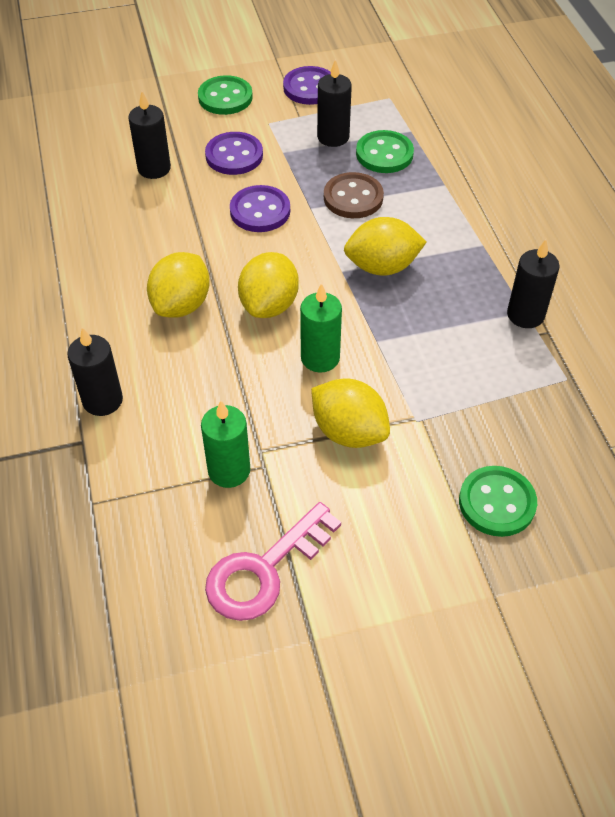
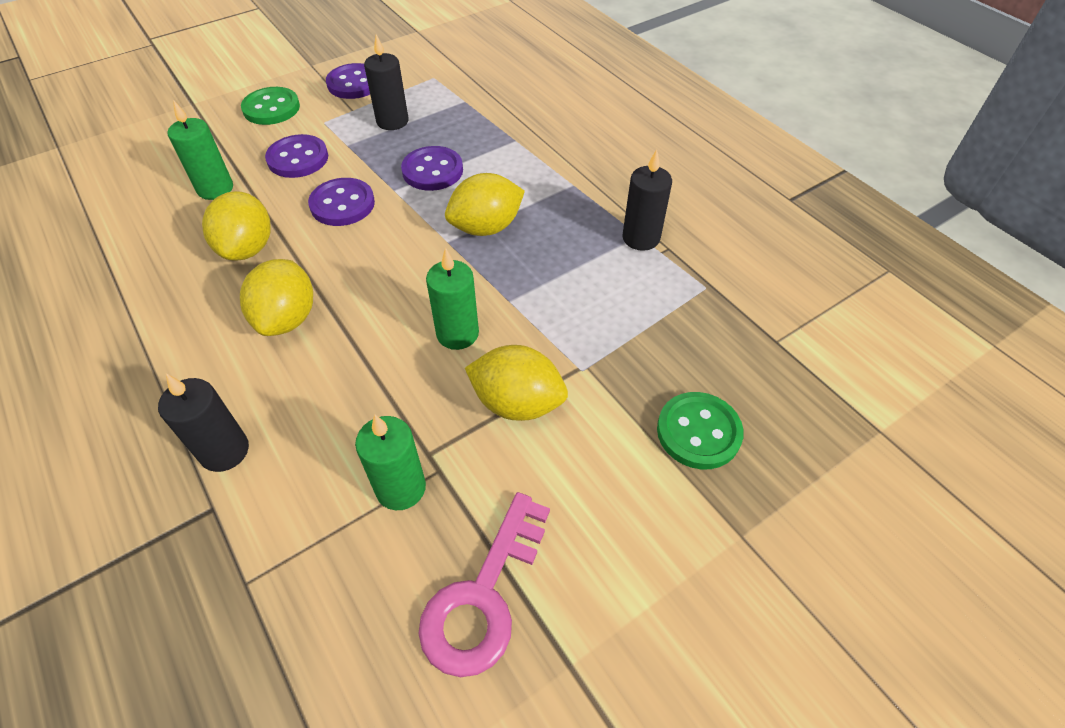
camera: 20 degrees left, 0 degrees up
black candle [128,91,171,179] -> green candle [168,100,233,200]
yellow lemon [238,252,299,318] -> yellow lemon moved to [202,191,271,261]
brown button [324,172,384,218] -> purple button [401,146,463,191]
green button [356,130,414,173] -> none

